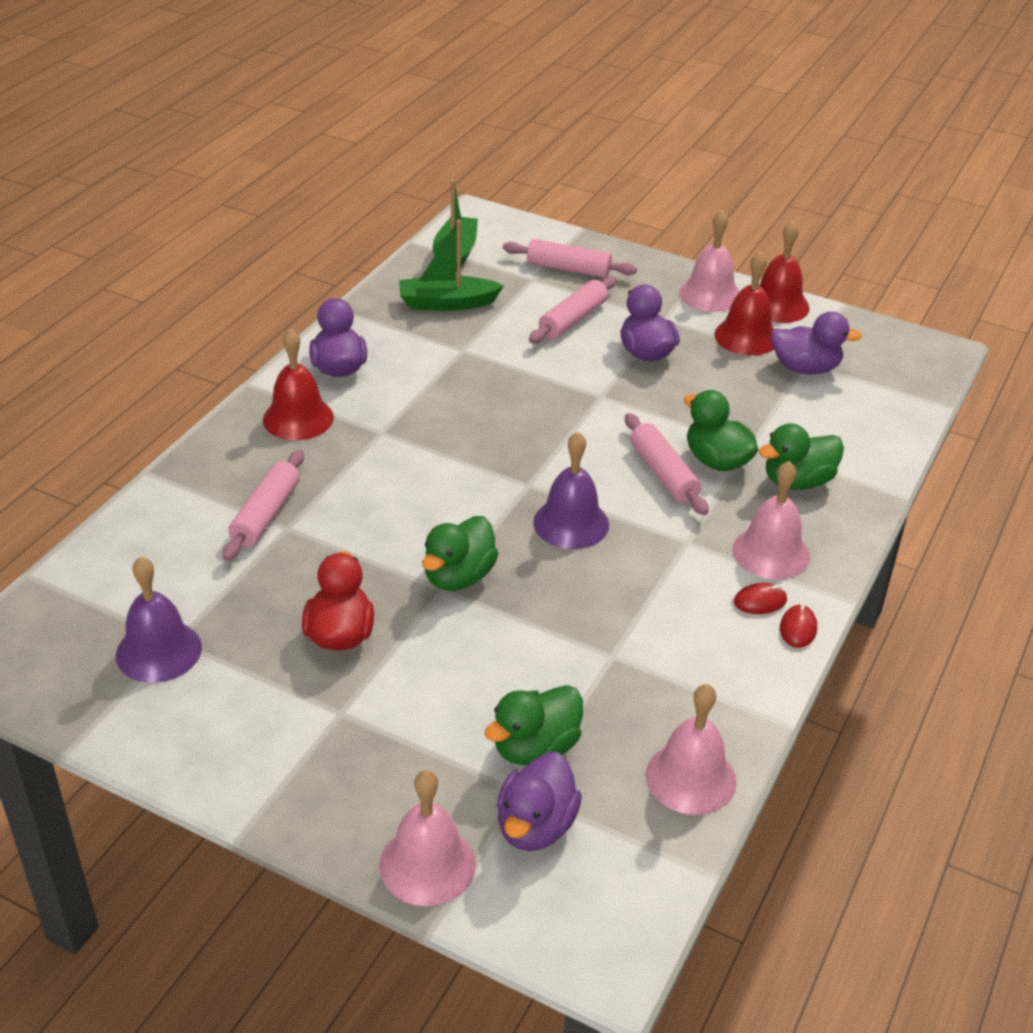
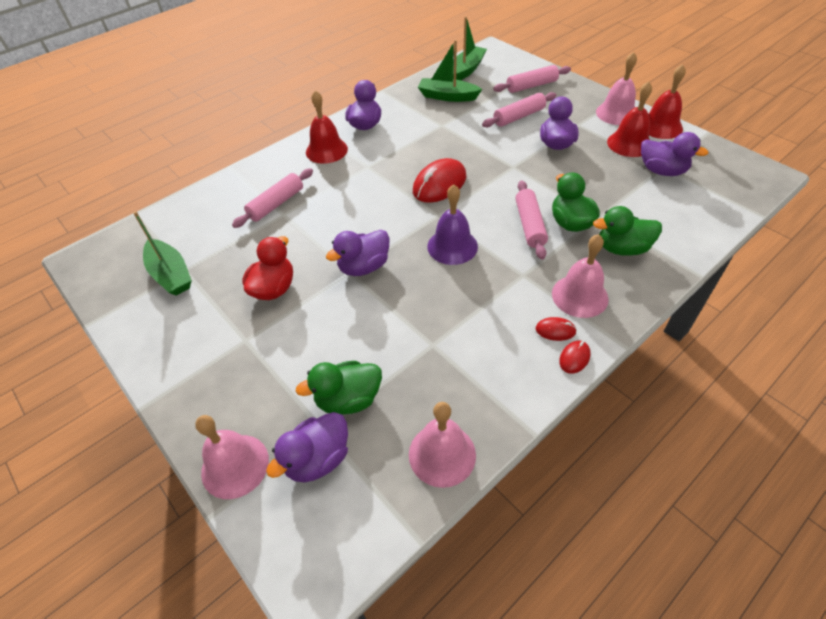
camera: 25 degrees right, 10 degrees up
purple bell [116,556,202,683] -> green boat [133,211,192,296]
green duck [422,516,498,591] -> purple duck [326,230,389,276]
pink rolling pin [503,239,637,278] -> pink rolling pin turned 60 degrees counterclockwise [493,65,571,93]
none -> red mouse [413,158,466,203]

